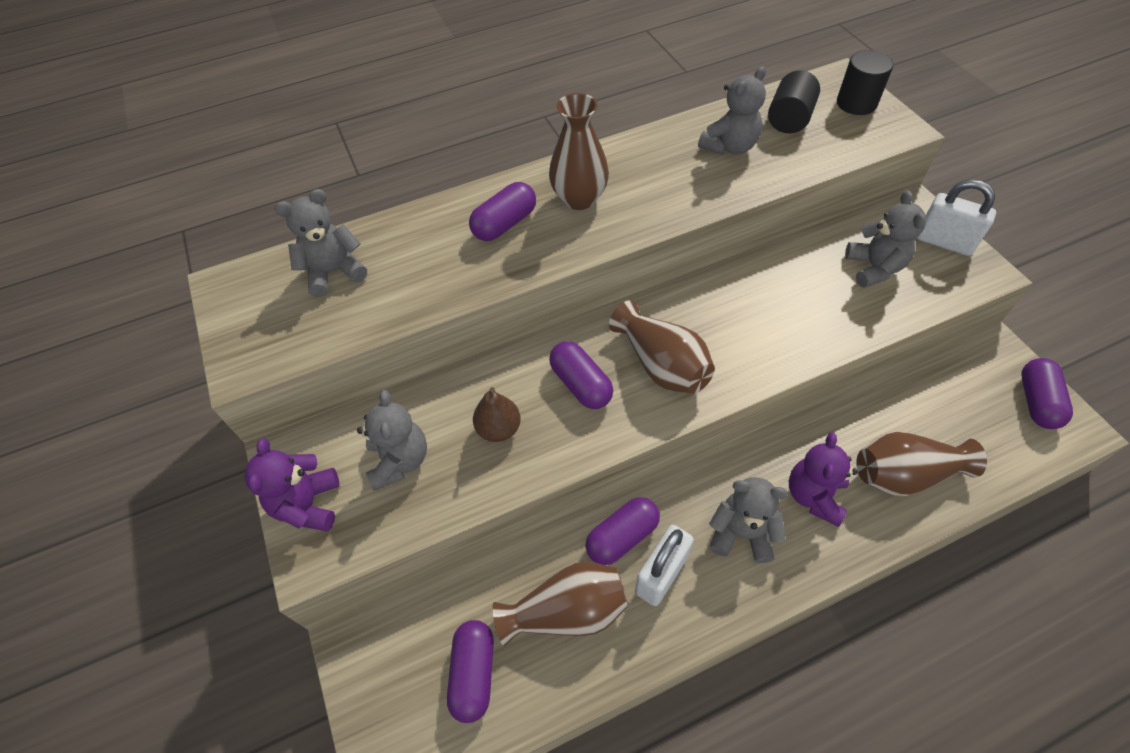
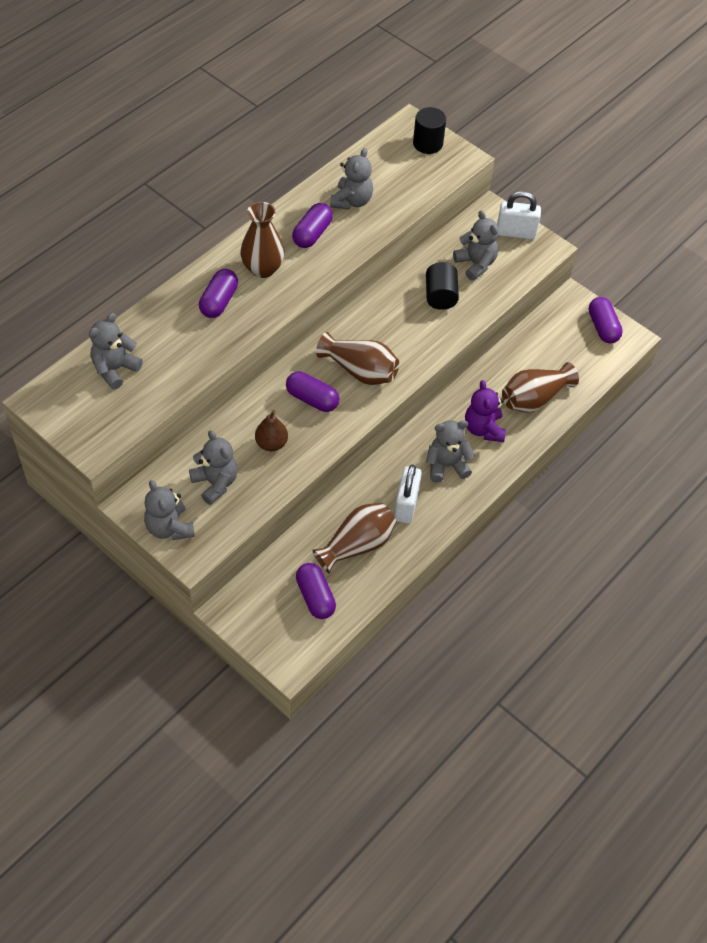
camera: 30 degrees left, 0 degrees up
purple teddy bear [244,438,340,531] -> grey teddy bear [144,480,195,540]
purple capsule [585,497,660,565] -> purple capsule moved to [292,203,333,248]
black cylinder [768,71,820,133] -> black cylinder moved to [426,262,459,310]

